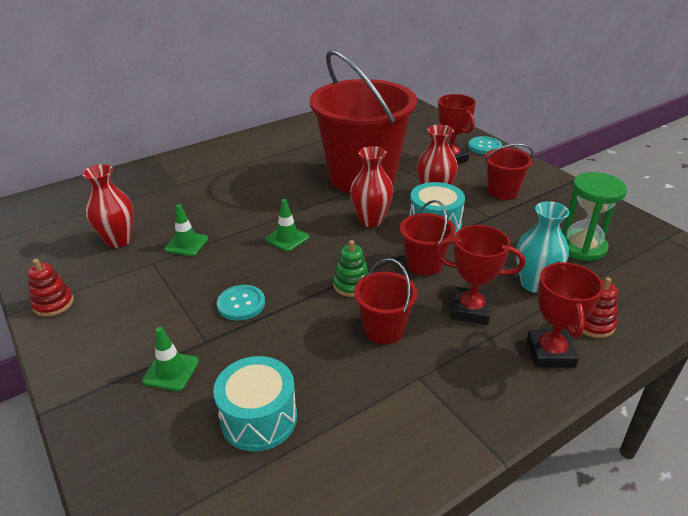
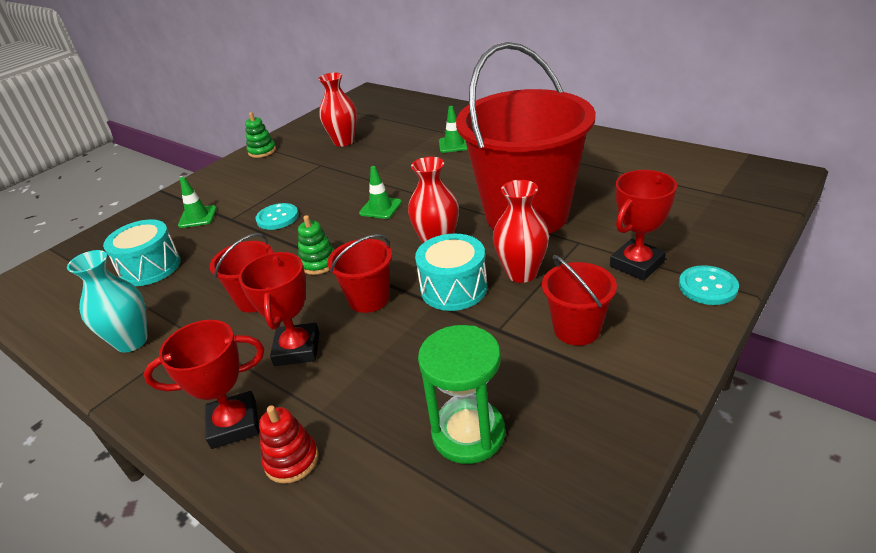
camera: 75 degrees right, 0 degrees up
red stacking toy [27,259,74,317] -> green stacking toy [245,112,276,158]
green traffic cone [165,205,208,256] -> green traffic cone moved to [439,106,468,153]
turquoise vase [516,201,569,293] -> turquoise vase moved to [67,250,148,352]

